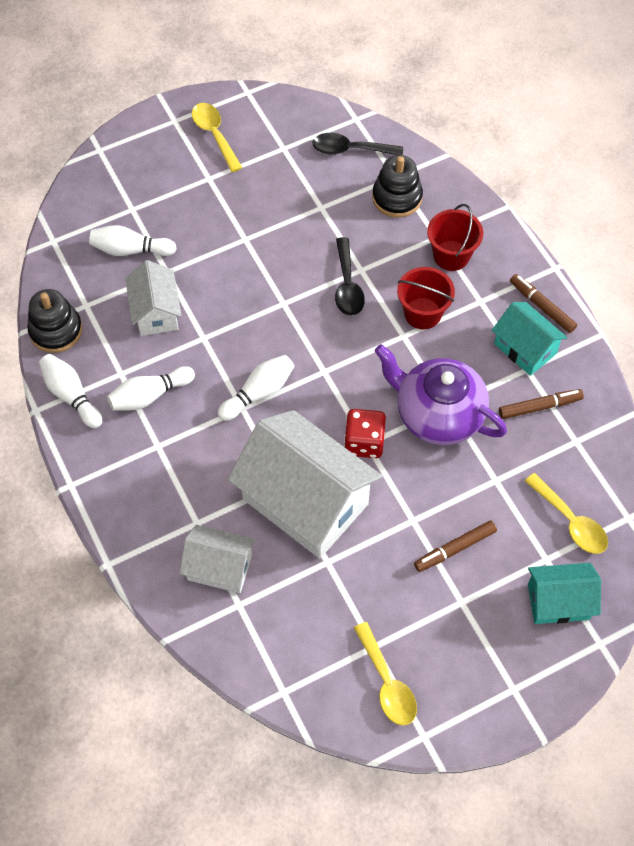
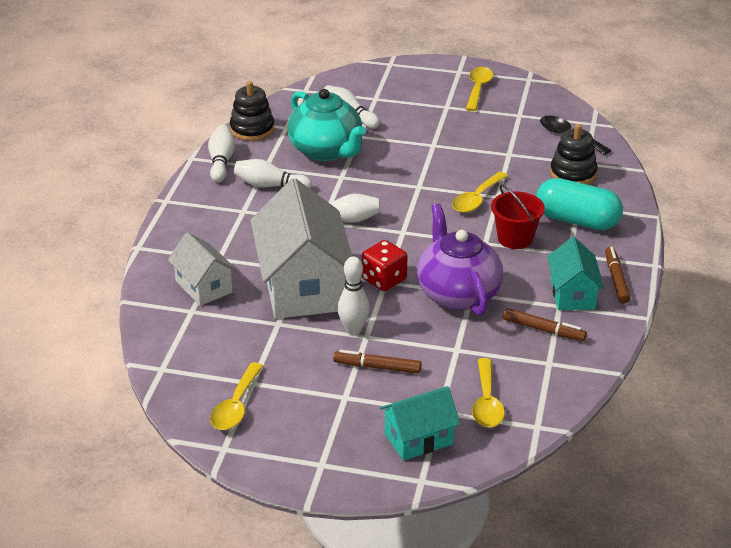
camera: 40 degrees right, 25 degrees down
white house [125,260,181,336] -> turquoise teapot [288,89,366,161]
black spoon [335,237,365,316] -> yellow spoon [452,172,508,213]
red bucket [427,204,483,271] -> turquoise capsule [536,178,623,230]
turquoise house [528,563,601,624] -> turquoise house turned 60 degrees counterclockwise [380,386,460,461]
none -> white bowling pin [338,256,370,335]

